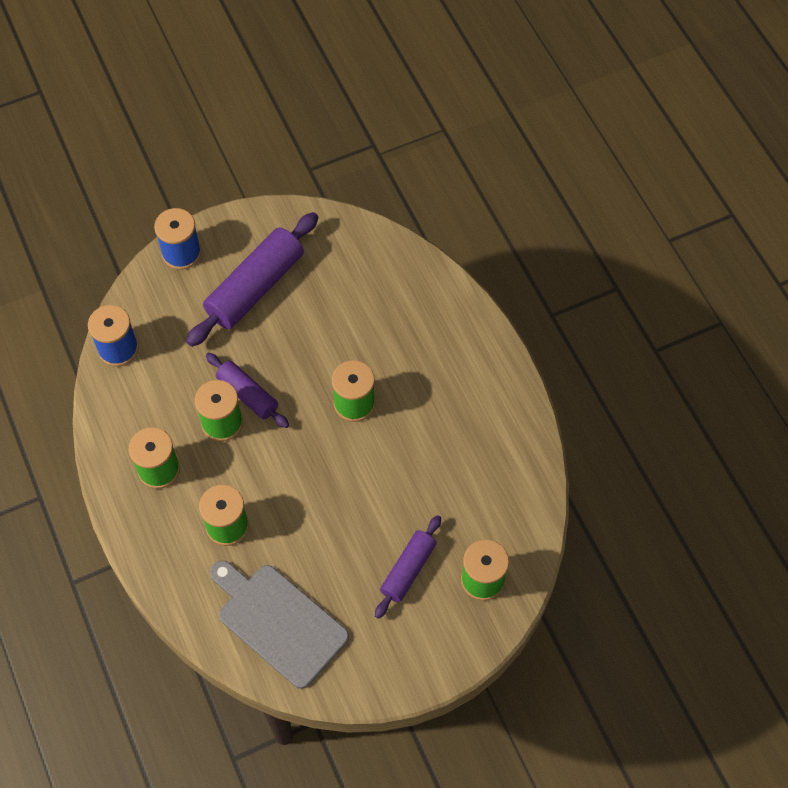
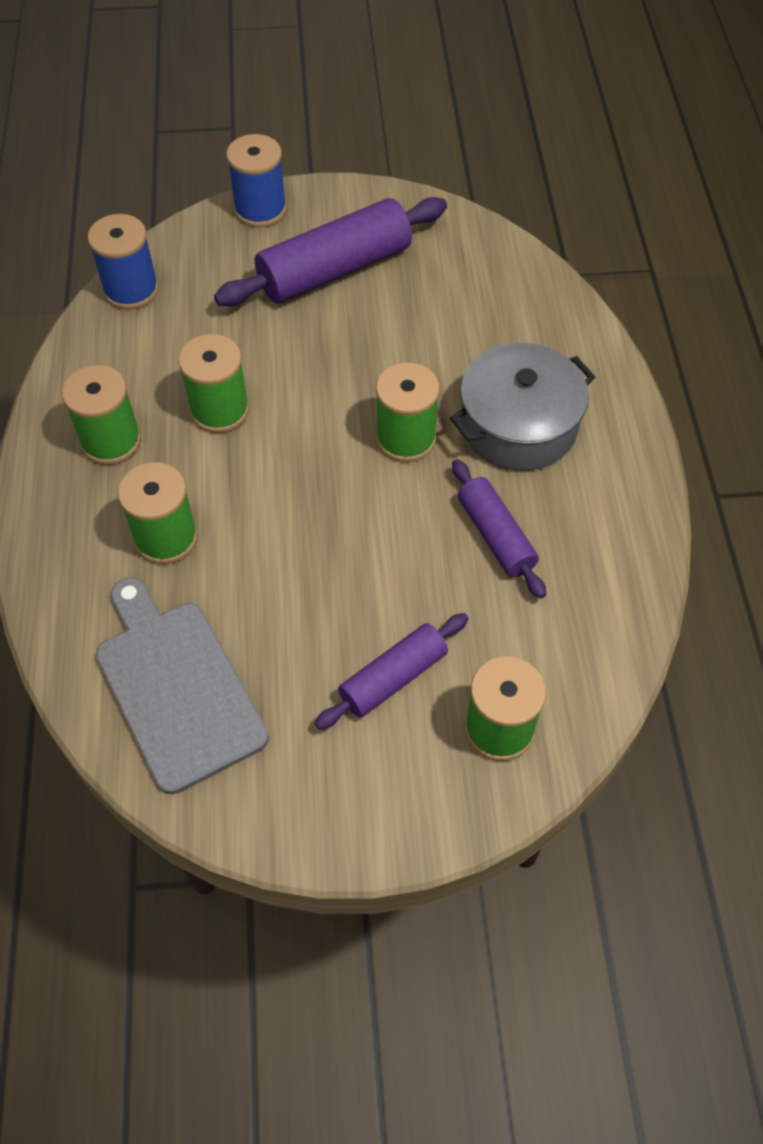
camera: 20 degrees right, 5 degrees down
purple rolling pin [206,353,289,428] -> purple rolling pin moved to [452,459,546,599]
none -> grey pot [450,343,595,471]

